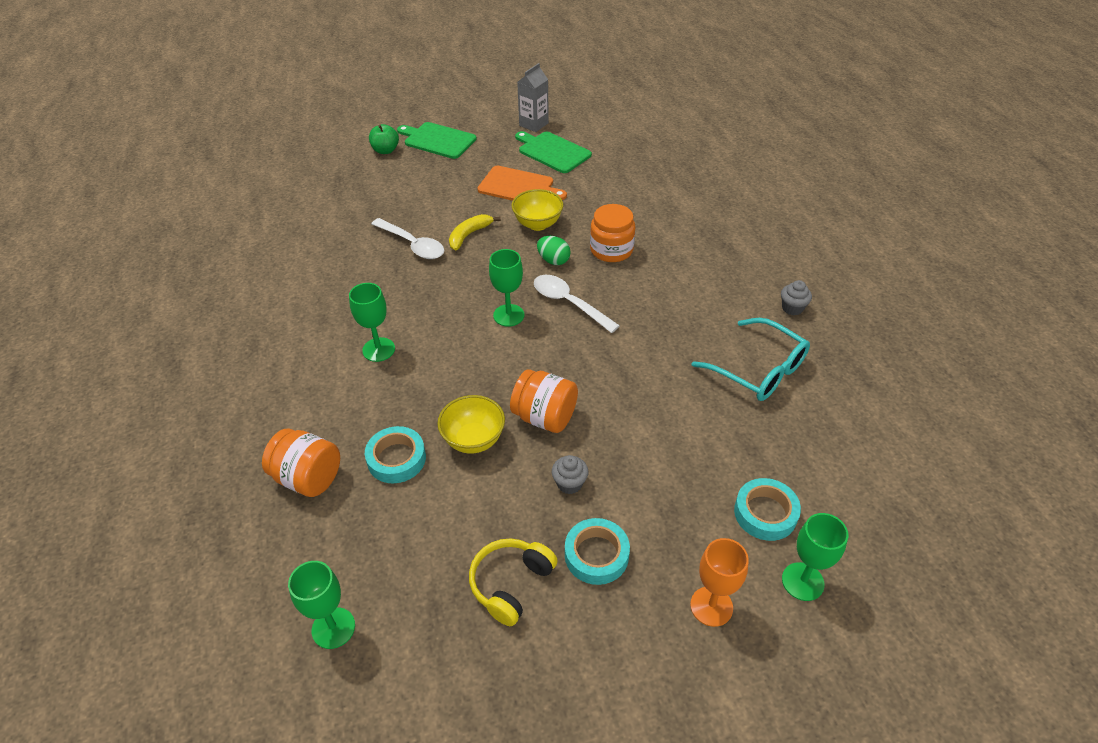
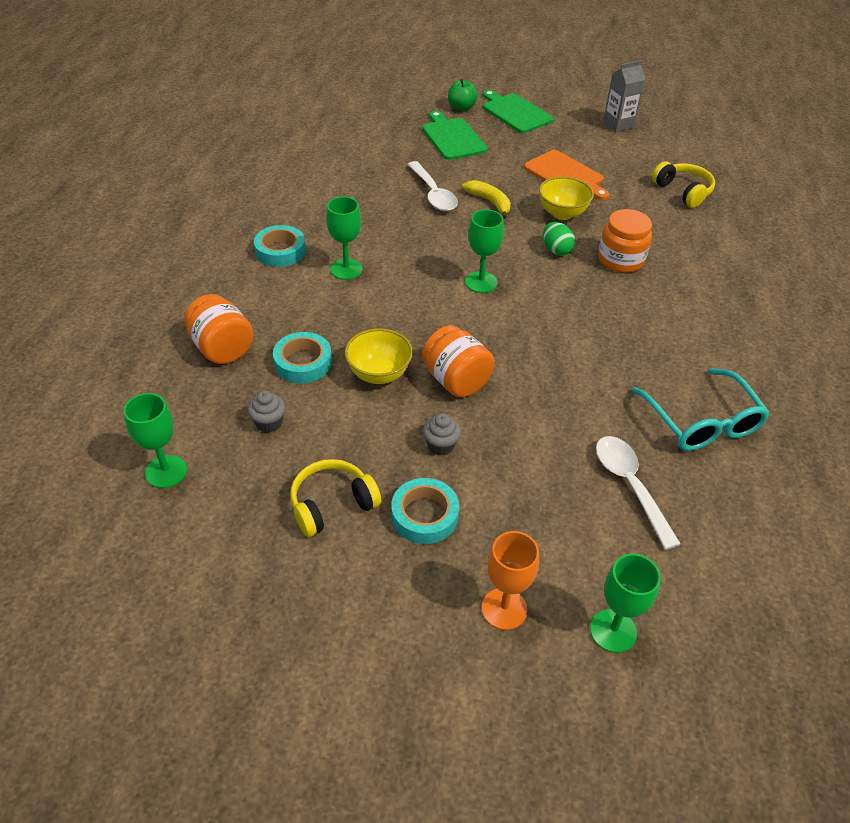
camera: 25 degrees right, 0 degrees up
yellow banana [449,214,501,251] -> yellow banana turned 75 degrees clockwise [462,180,511,219]
green cutting board [515,131,592,173] -> green cutting board moved to [422,111,488,160]
white spoon [534,275,620,333] -> white spoon moved to [596,436,681,550]
turquoise tape [734,478,801,541] -> turquoise tape moved to [254,225,306,267]
grey cupcake [781,280,812,315] -> grey cupcake moved to [248,391,286,433]
none -> yellow headphones [652,161,715,208]

